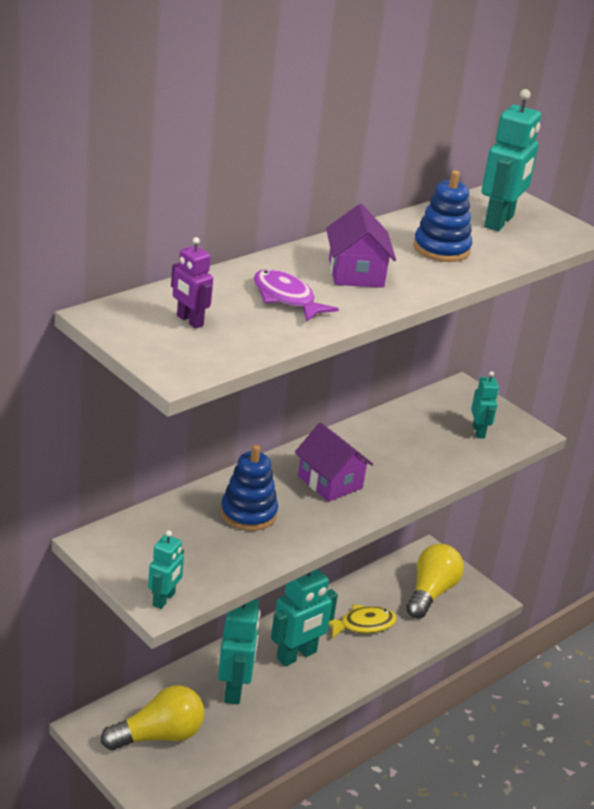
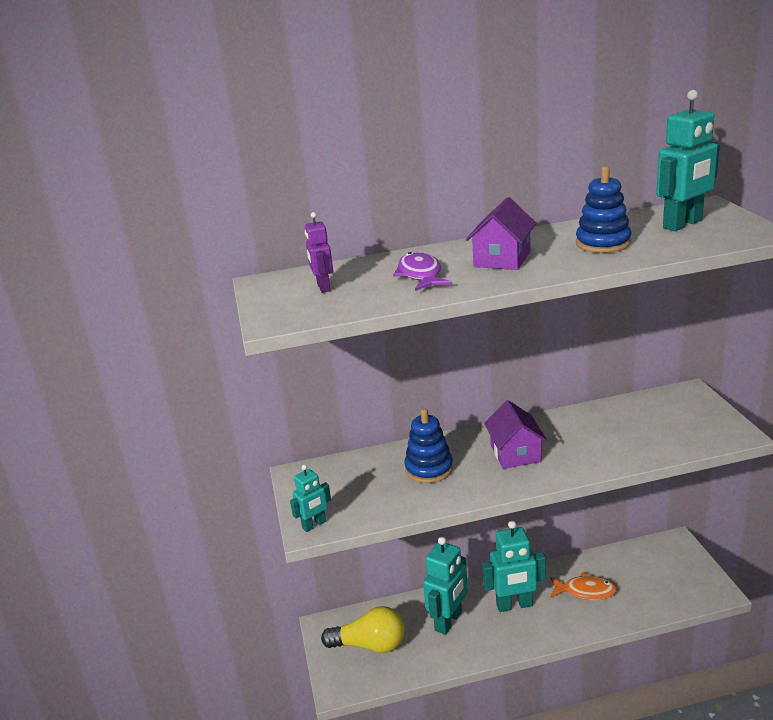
camera: 35 degrees right, 5 degrees down
yellow fish [329,604,397,639] -> orange fish [550,572,617,600]
yellow light bulb [406,544,464,619] -> none
turquoise robot [471,371,499,438] -> none

